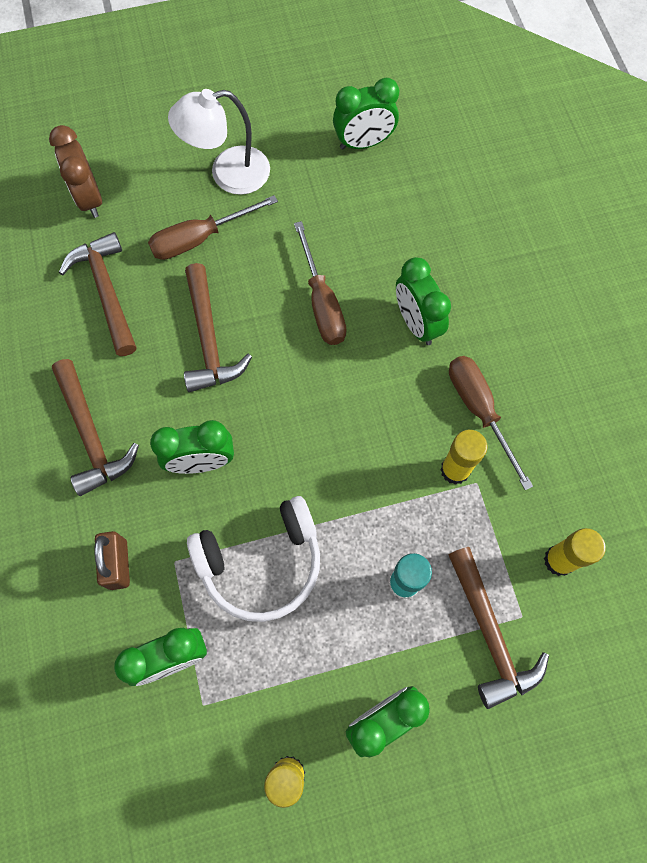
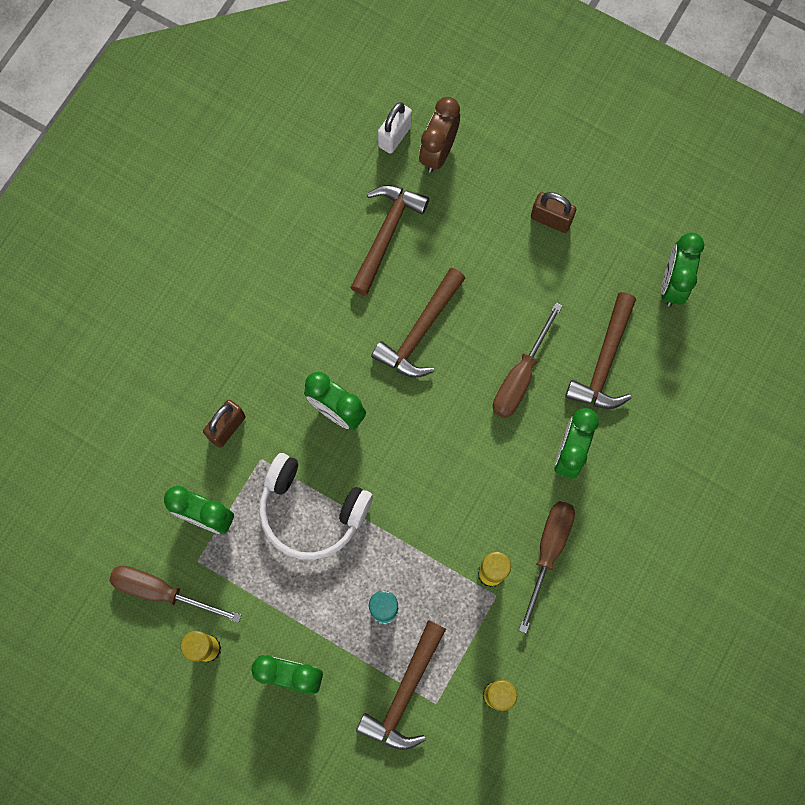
camera: 45 degrees right, 5 degrees up
brown hammer [52,359,139,496] -> brown hammer moved to [565,292,636,409]
brown screwdriver [148,195,278,260] -> brown screwdriver moved to [109,566,241,623]
white lamp [168,89,270,195] -> brown padlock [531,192,576,233]
green clock [333,78,399,150] -> green clock turned 75 degrees clockwise [661,232,704,306]
none -> white padlock [378,102,412,154]

